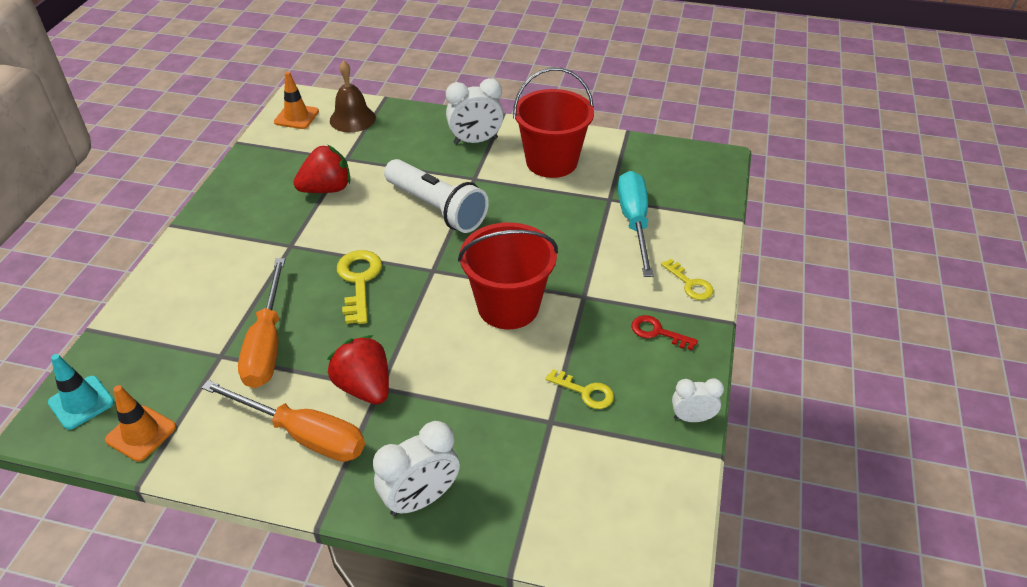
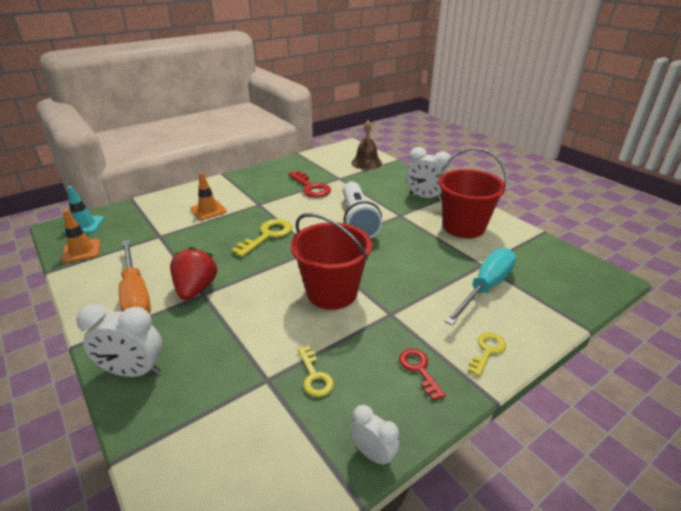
camera: 40 degrees right, 10 degrees down
orange screwdriver [238,258,285,388] -> none
orange traffic cone [274,72,319,129] -> orange traffic cone moved to [190,173,227,220]
red strawberry [294,145,350,193] -> red key [288,171,331,198]
yellow key [661,259,714,300] -> yellow key turned 150 degrees counterclockwise [468,333,506,377]

